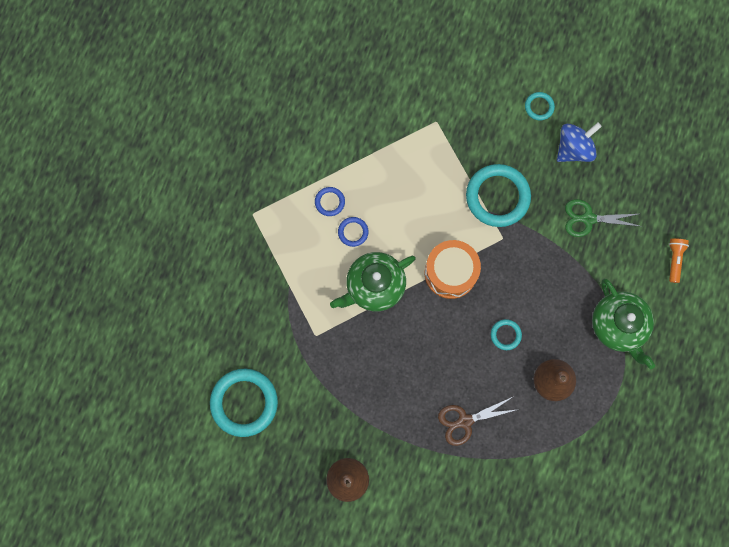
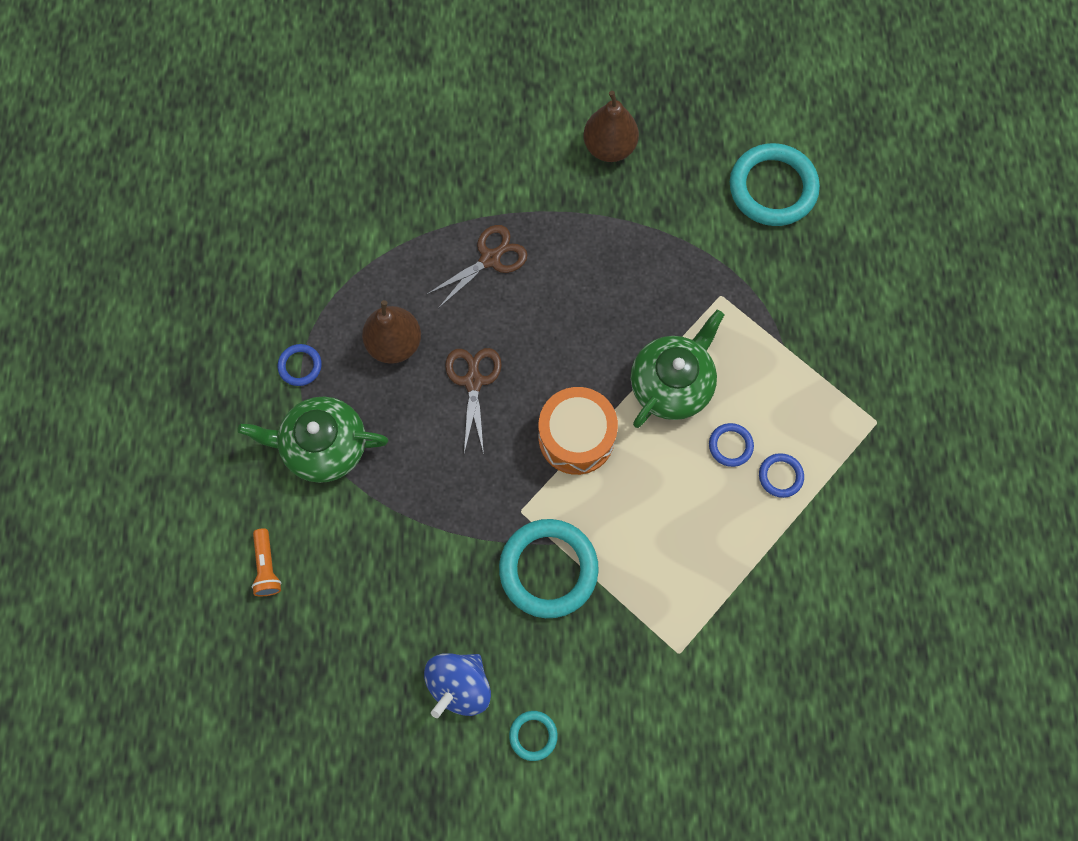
camera: 160 degrees right, 5 degrees down
turquoise ring [491,319,522,350] -> brown scissors [445,348,502,454]
green scissors [565,199,642,237] -> none
green teapot [592,279,655,369] -> green teapot turned 45 degrees counterclockwise [238,397,388,483]
none -> blue ring [277,344,322,386]

